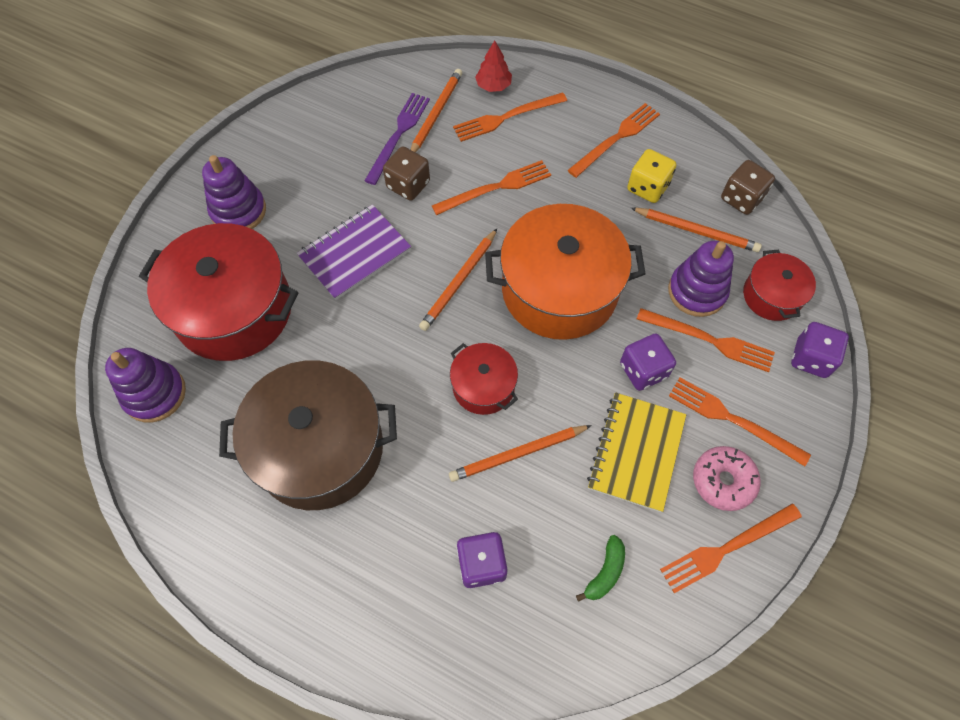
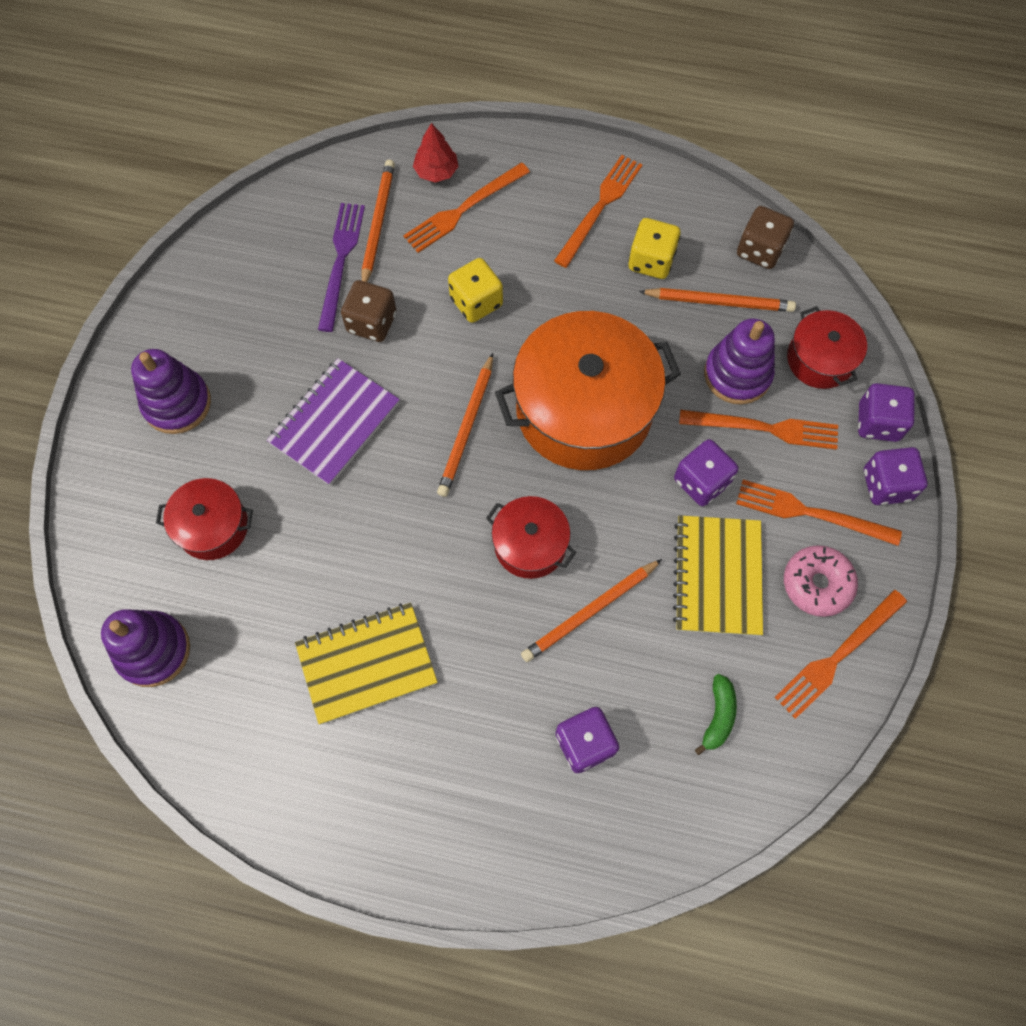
camera: 15 degrees left, 5 degrees up
red pot [139,223,298,361] -> red pot [156,478,253,560], size x0.51
brown pot [219,360,397,510] -> yellow notebook [295,603,438,724]
orange fork [432,160,551,215] -> yellow dice [448,258,503,323]
none -> purple dice [864,447,927,505]

